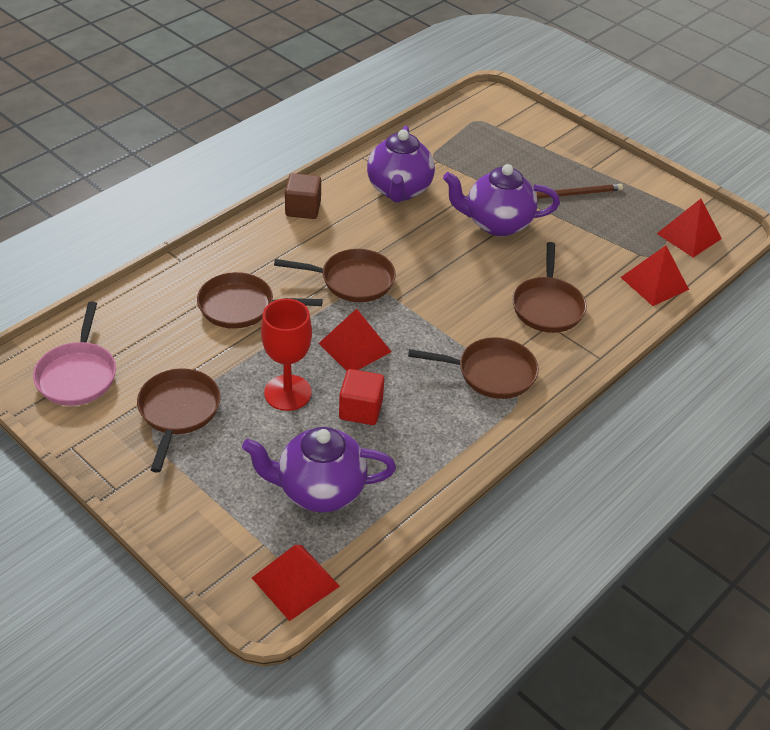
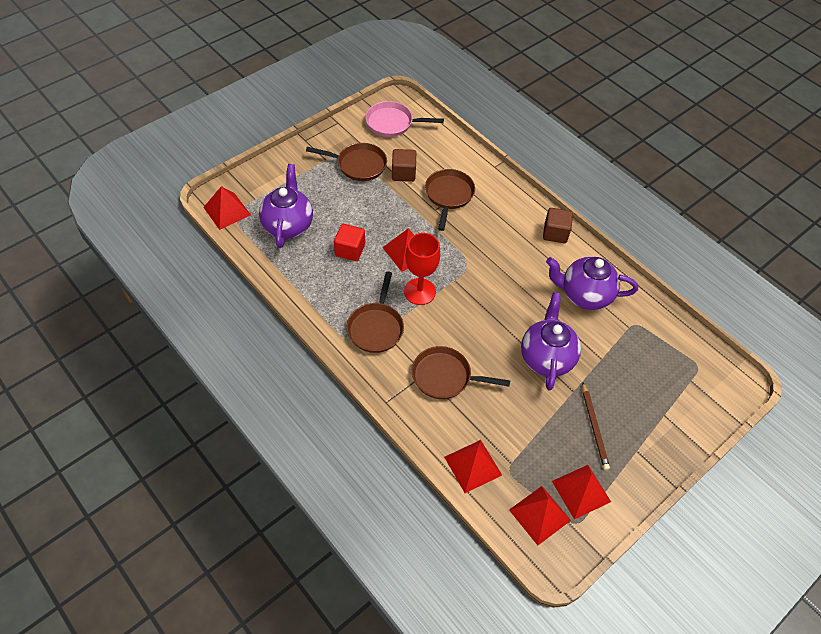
camera: 95 degrees right, 10 degrees up
red goblet [261,299,312,411] -> red goblet moved to [404,233,440,305]
brown pan [274,249,396,302] -> none
none -> brown cube [392,149,416,182]
none -> red pyramid [552,465,611,519]

